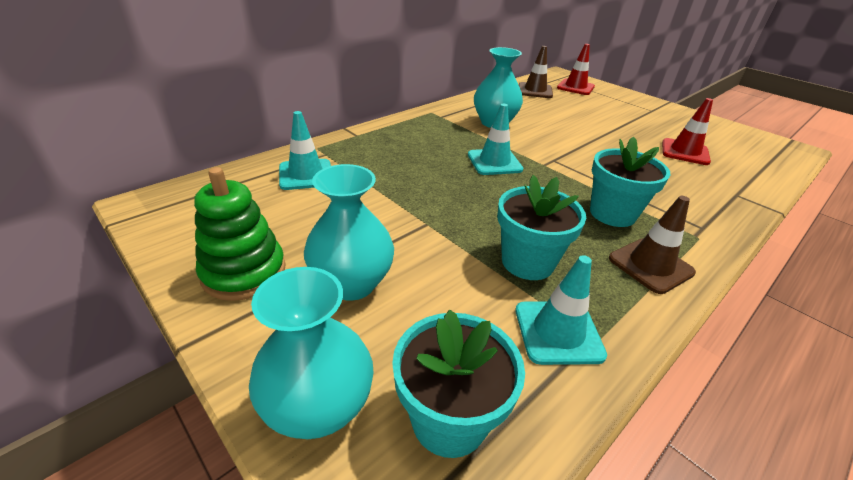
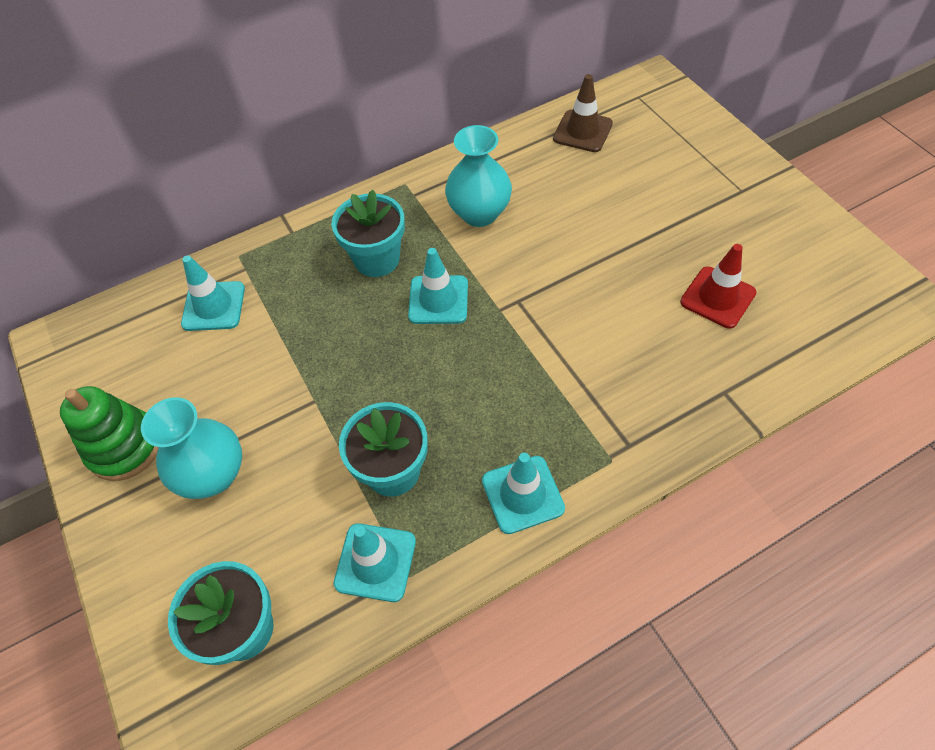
camera: 20 degrees right, 20 degrees up
turquoise vase [249,267,374,439] -> none
red traffic cone [557,44,595,95] -> none
turquoise flower pot [590,136,670,227] -> turquoise flower pot moved to [332,190,405,277]
brown traffic cone [609,196,696,294] -> turquoise traffic cone [482,453,565,534]

